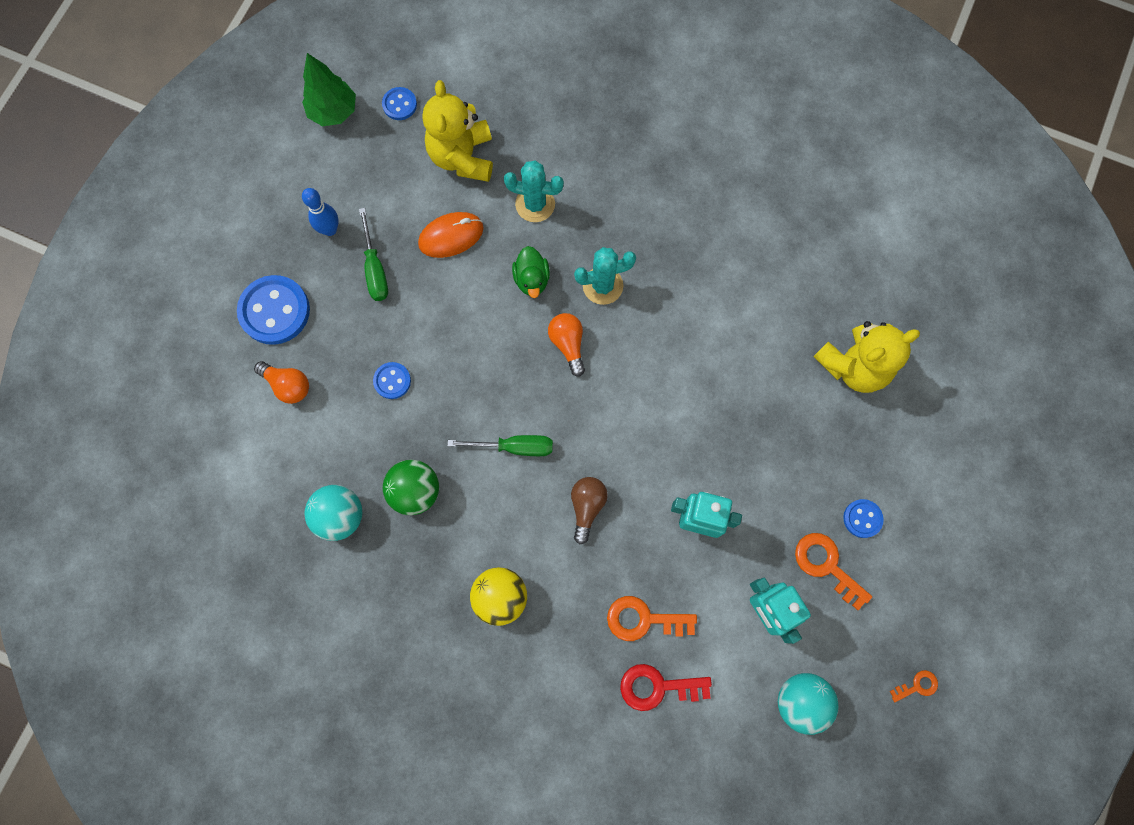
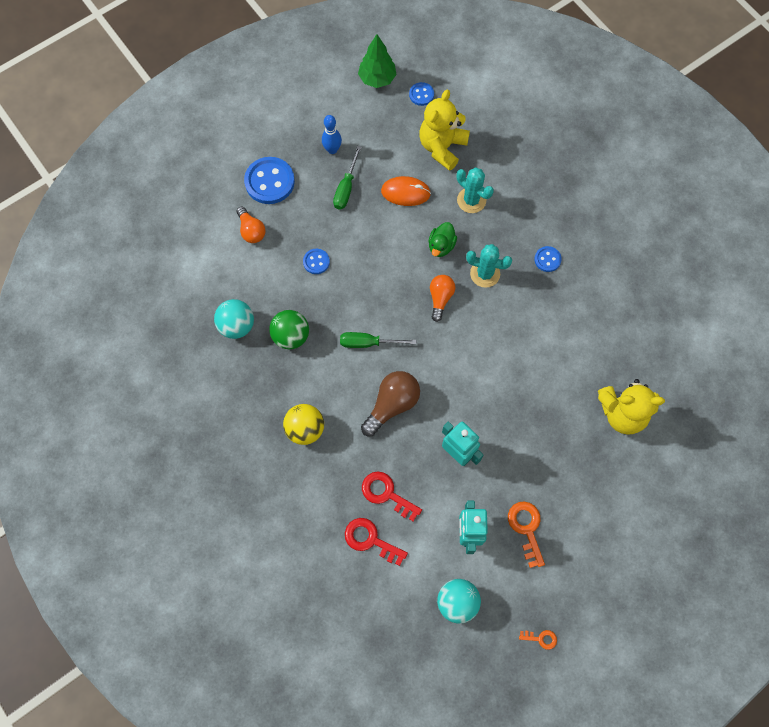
camera: 30 degrees right, 5 degrees down
green screwdriver [448,435,553,456] -> green screwdriver turned 150 degrees clockwise [340,332,416,348]
brown light bulb [571,477,608,544] -> brown light bulb [361,371,420,436], size x1.53
orange key [607,596,697,641] -> red key [362,472,422,521]
blue button [843,499,884,538] -> blue button moved to [534,246,562,272]

